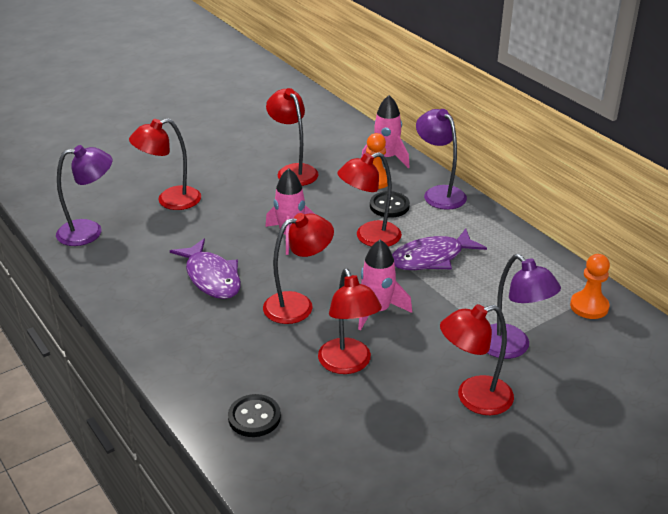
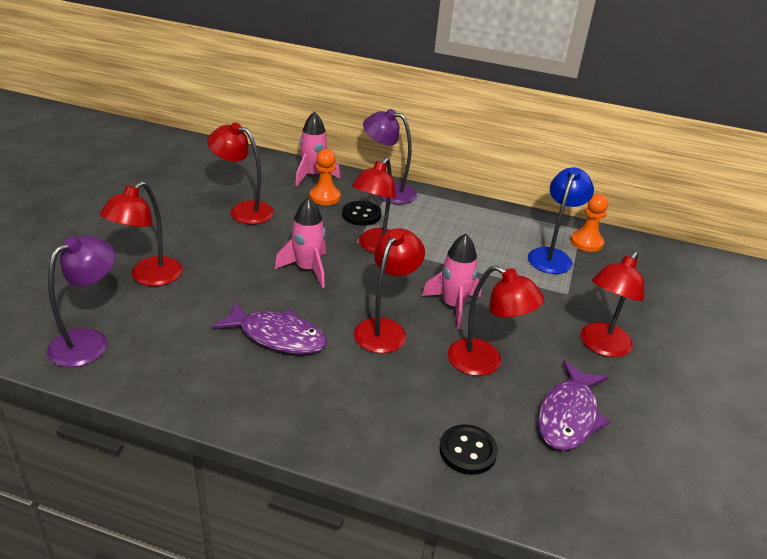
camera: 40 degrees left, 0 degrees up
purple fish [392,228,487,270] -> purple fish moved to [538,361,611,450]
purple lamp [487,254,561,359] -> none
none -> blue lamp [528,167,594,274]

